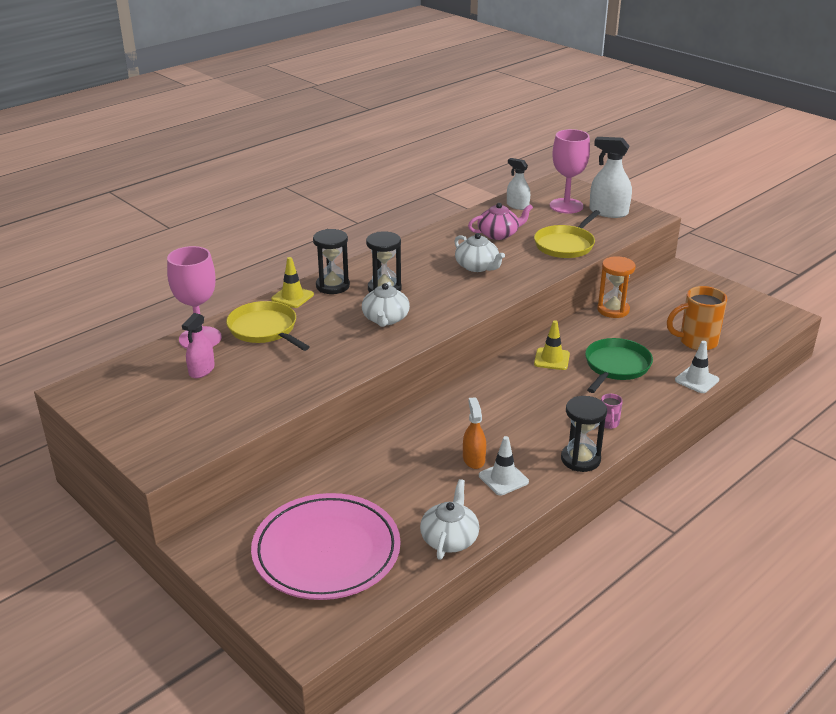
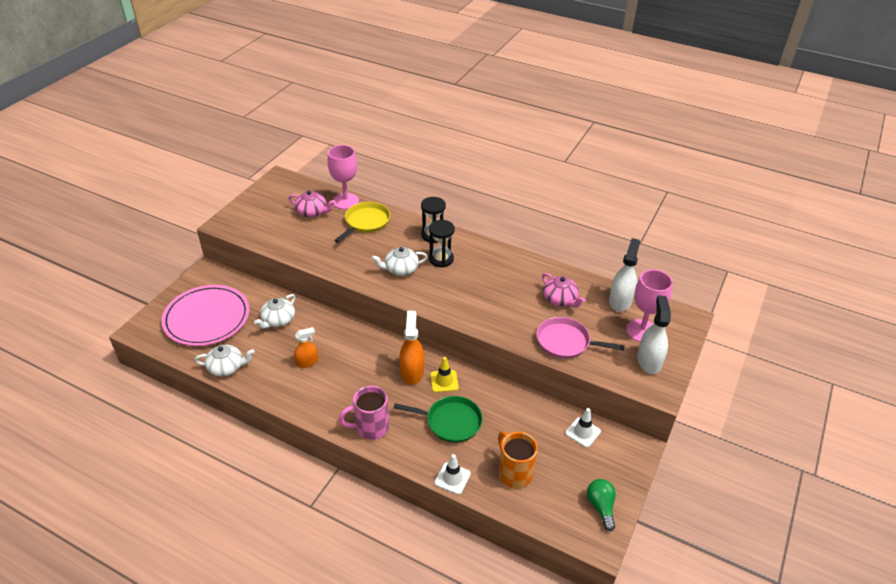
camera: 70 degrees right, 10 degrees up
pink spray bottle [182,313,215,378] -> pink teapot [288,190,335,217]
yellow traffic cone [271,257,314,308] -> none
white teapot [454,233,505,272] -> white teapot moved to [254,294,295,329]
white traffic cone [479,436,529,496] -> white traffic cone moved to [565,408,601,448]
white spray bottle [507,158,530,210] -> white spray bottle [609,238,640,312], size x1.57
yellow pan [534,210,600,258] -> pink pan [536,317,625,359]
black hourglass [561,396,607,472] -> none
orange hourglass [597,256,635,318] -> none
pink mug [601,394,623,429] -> pink mug [339,386,389,440], size x2.05
none -> orange spray bottle [399,311,424,385]
none -> green light bulb [587,479,616,531]

